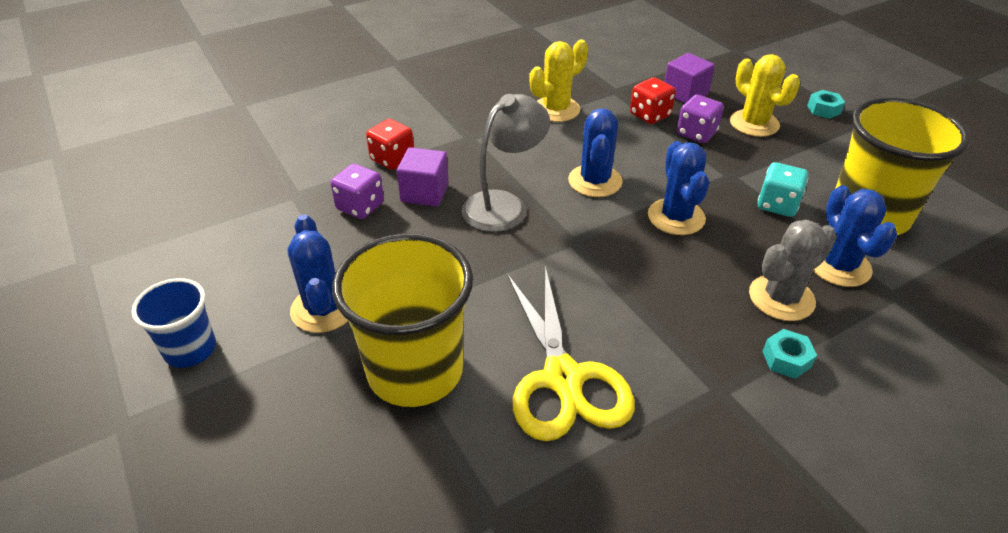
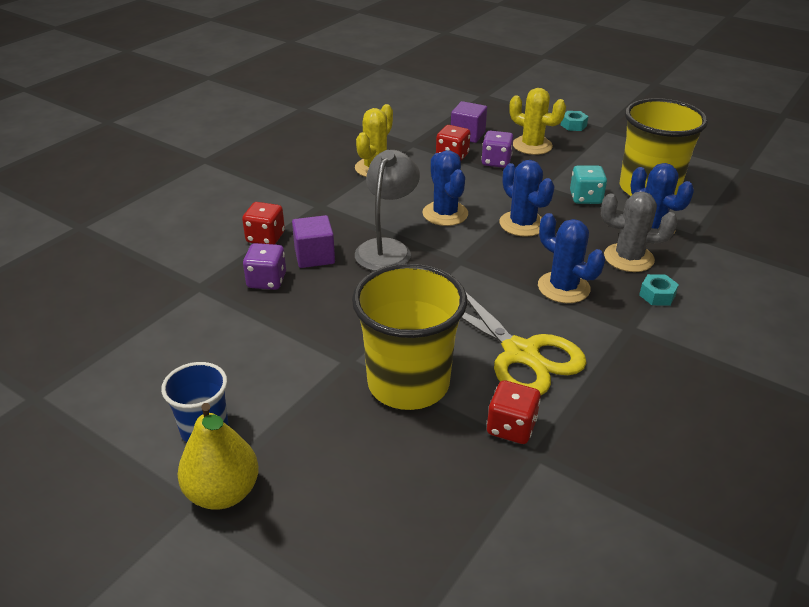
camera: 25 degrees left, 5 degrees down
blue cactus [288,214,348,333] -> blue cactus moved to [538,213,605,303]
grey cactus [749,219,837,321] -> grey cactus turned 75 degrees clockwise [601,192,678,272]
none -> yellow pear [177,403,259,510]
none -> red dice [487,380,541,444]

